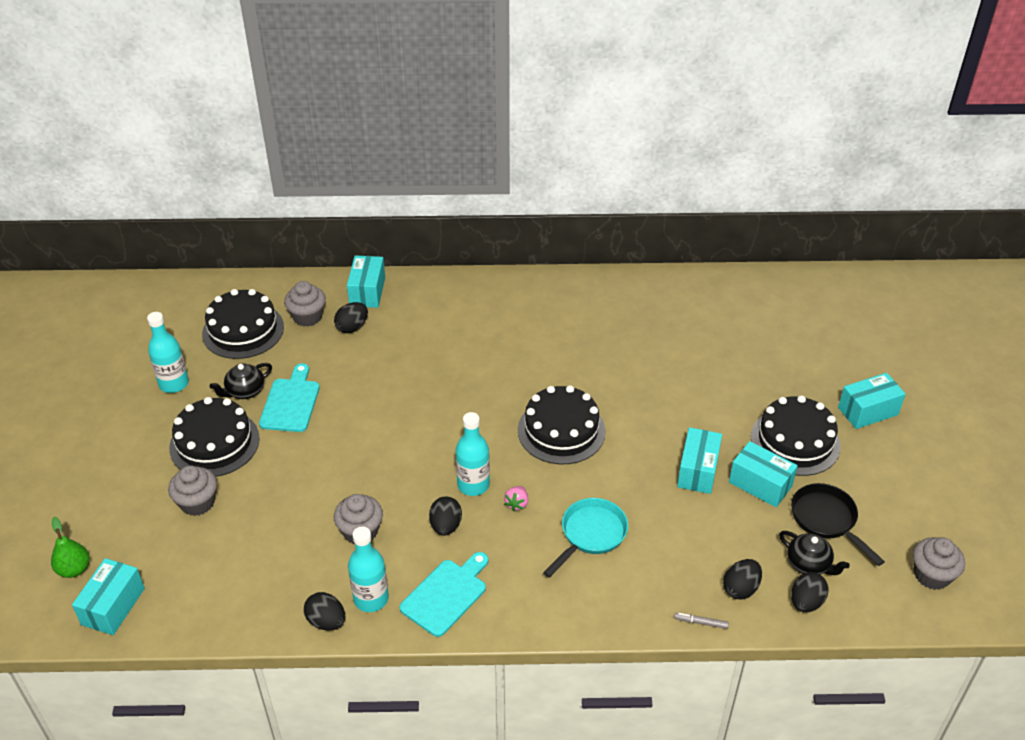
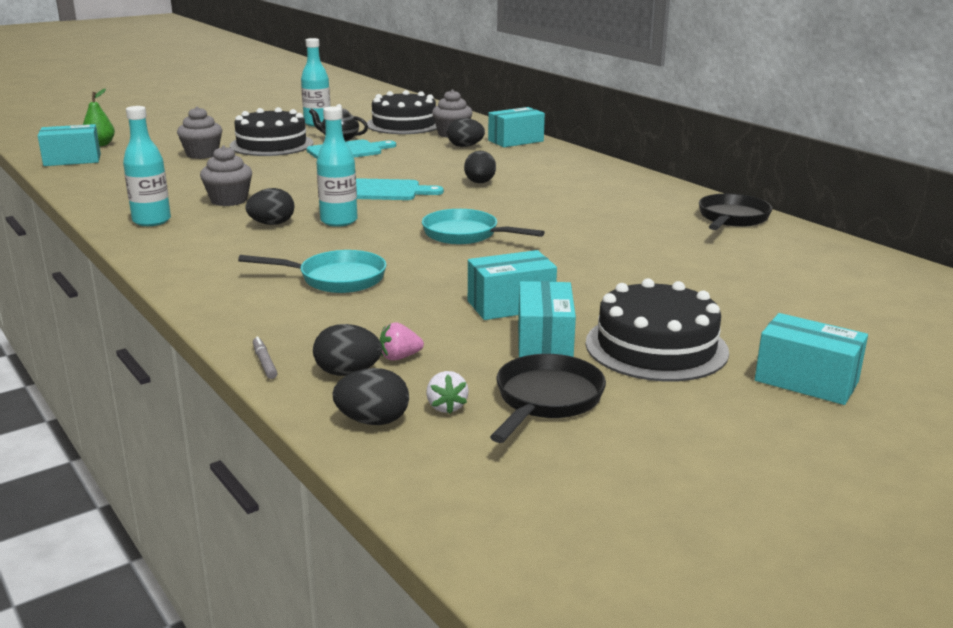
camera: 55 degrees right, 20 degrees down
black egg [304,592,345,631] -> black egg moved to [464,151,496,183]
turquoise cutting board [400,552,488,637] -> turquoise cutting board moved to [356,178,444,200]
pink strawberry [504,486,528,511] -> pink strawberry moved to [379,322,424,361]
black cake [518,385,606,464] -> turquoise pan [422,209,545,244]
black teapot [779,531,850,575] -> white strawberry [426,371,469,414]
grey cupcake [913,537,965,590] -> none
none -> black pan [699,194,773,230]

